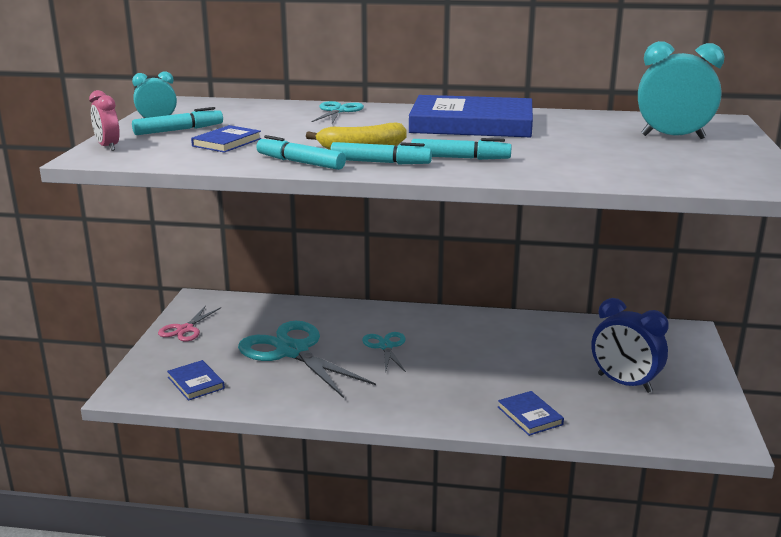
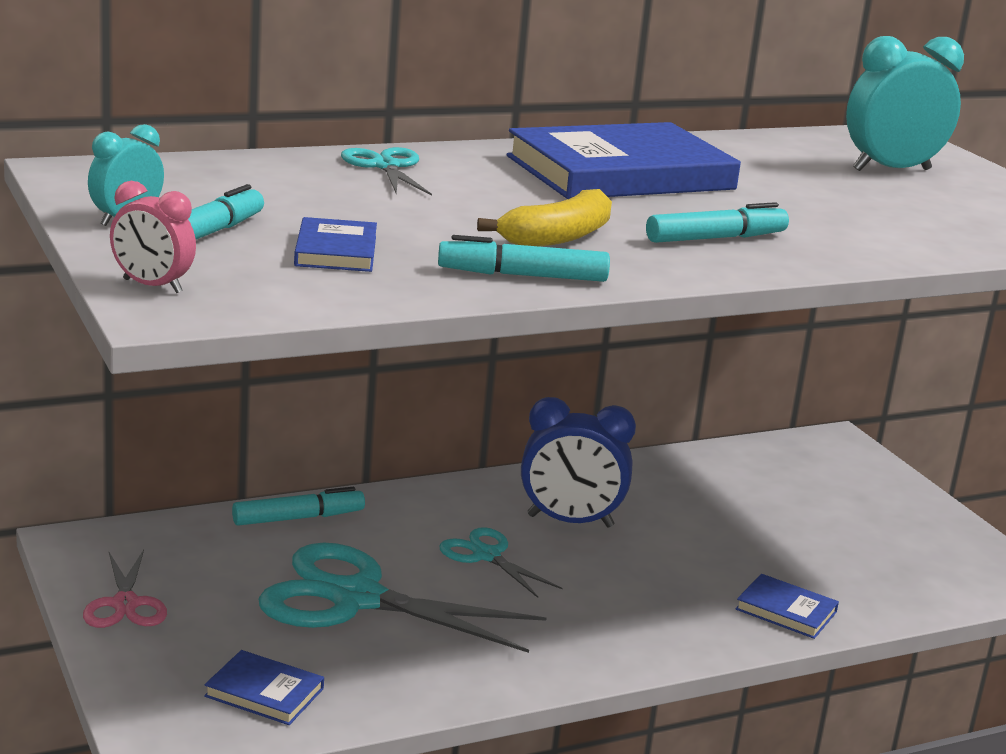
camera: 35 degrees left, 0 degrees up
turquoise marker [330,142,432,164] -> turquoise marker moved to [232,487,365,526]
blue clock [591,298,669,393] -> blue clock moved to [521,397,636,528]

